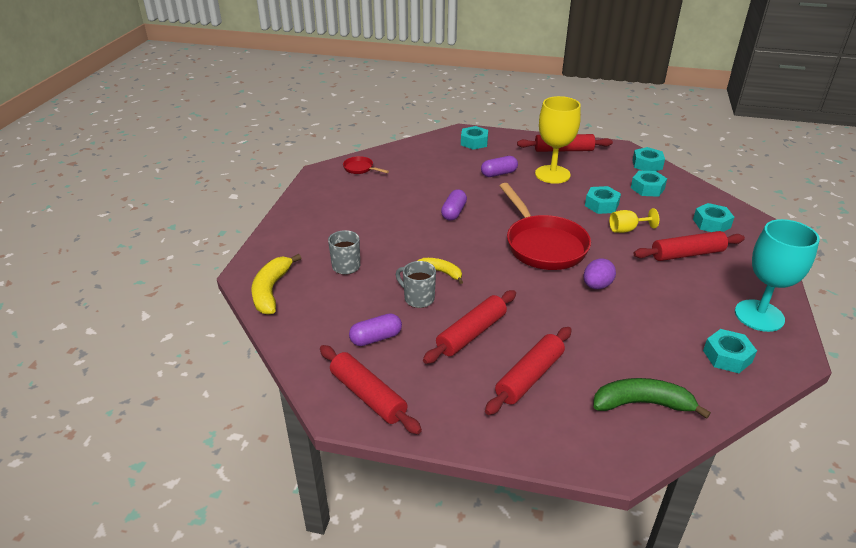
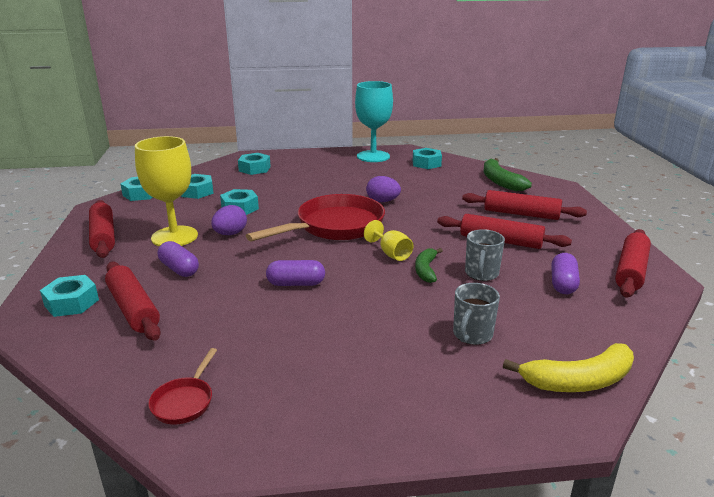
camera: 110 degrees left, 10 degrees down
purple capsule [349,313,402,346] -> purple capsule turned 60 degrees clockwise [551,253,580,294]
yellow banana [417,258,463,284] -> green banana [415,248,443,283]
yellow goblet [609,208,659,233] -> yellow goblet moved to [364,220,413,261]
red rolling pin [634,231,745,261] -> red rolling pin moved to [105,262,161,341]
none -> purple egg [211,205,247,235]

